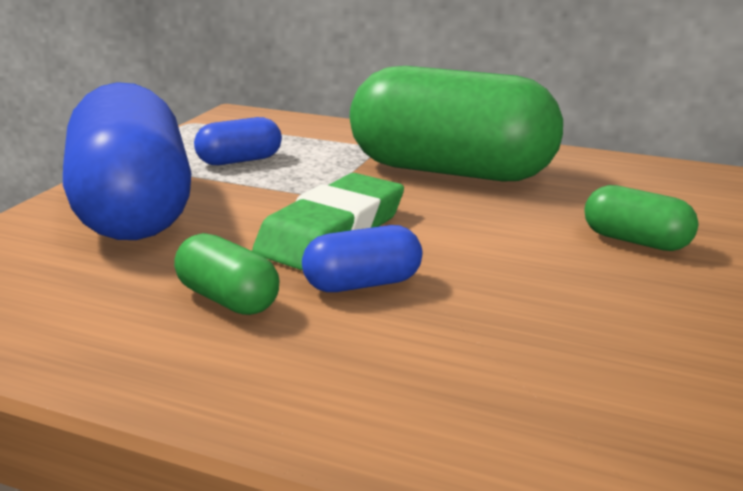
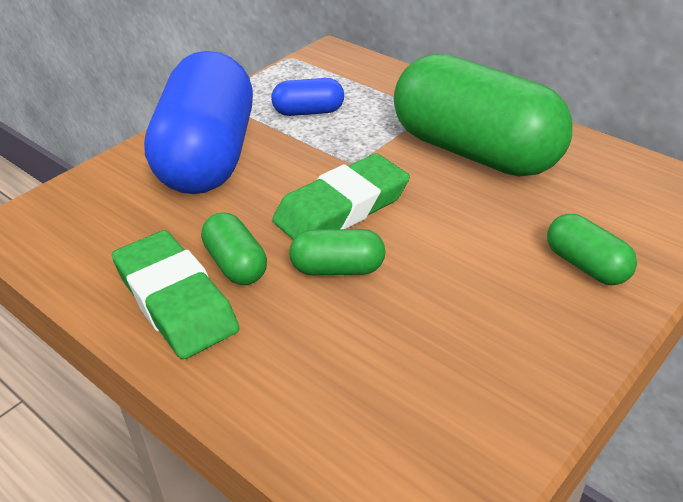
camera: 20 degrees right, 15 degrees up
blue capsule [302,225,422,292] -> green capsule [289,229,386,275]
none -> green eraser [112,230,239,359]

